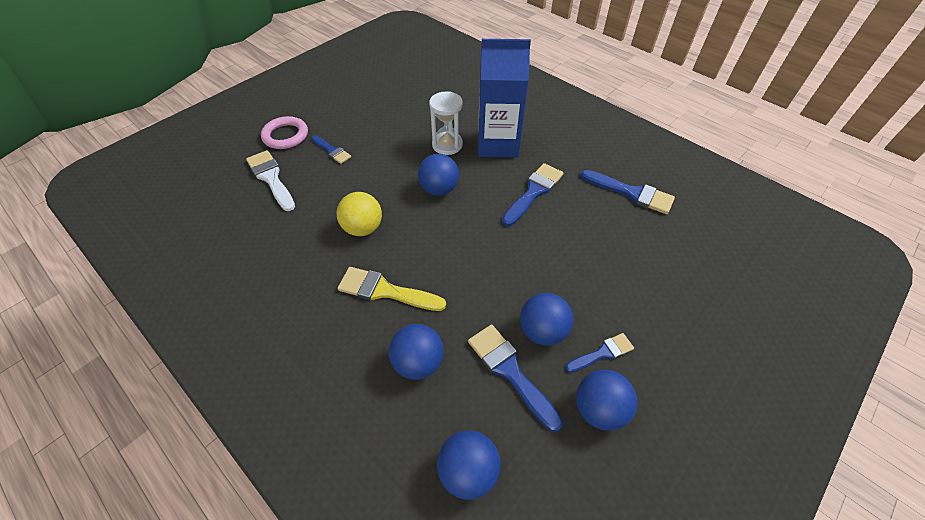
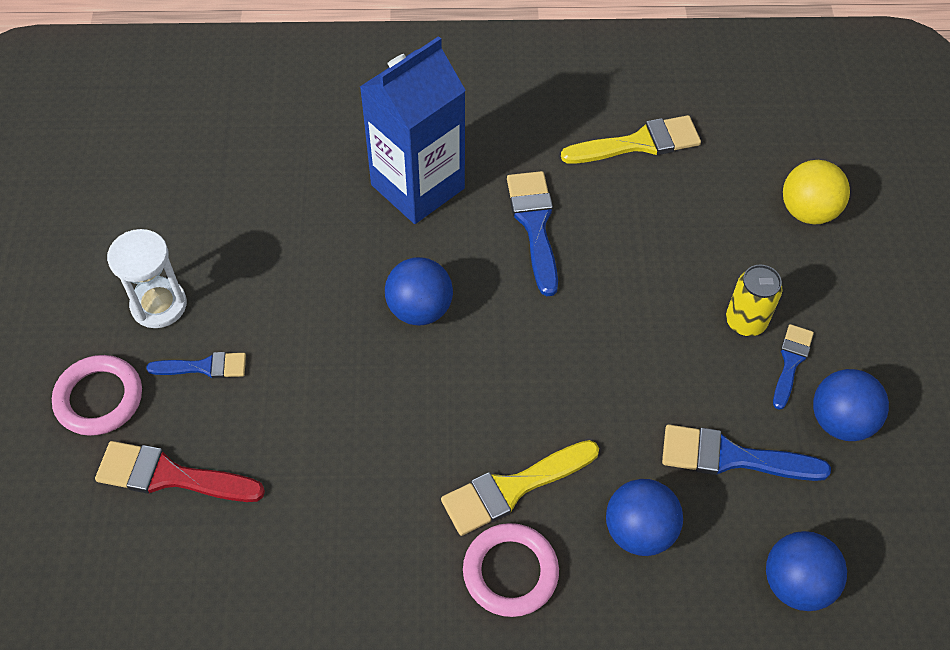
camera: 45 degrees left, 5 degrees up
white brush [246,150,295,211] -> red brush [95,441,265,502]
yellow ball [337,192,382,236] -> yellow ball moved to [783,160,850,225]
white hourglass [429,91,463,155] -> white hourglass moved to [107,229,187,328]
blue ball [520,293,573,346] -> none
blue brush [581,170,675,214] -> yellow brush [561,115,701,164]
none -> pink ring [463,523,559,617]
none -> yellow can [726,265,782,336]

